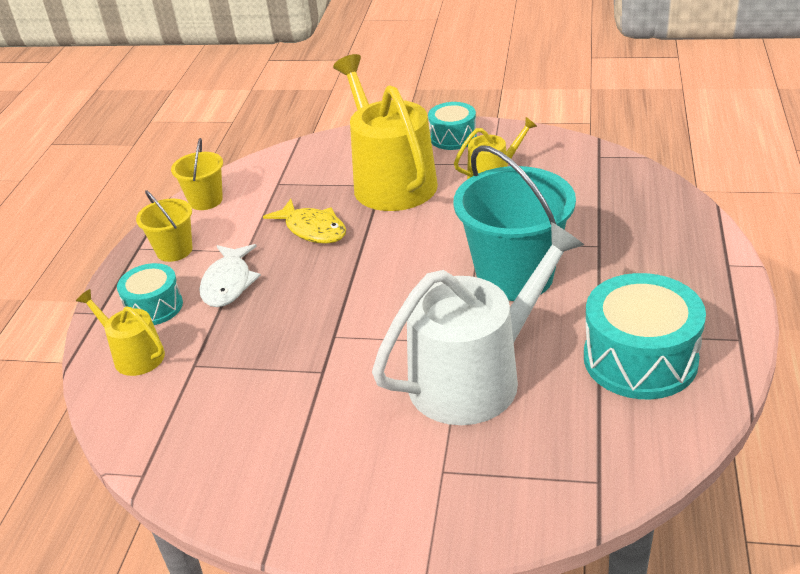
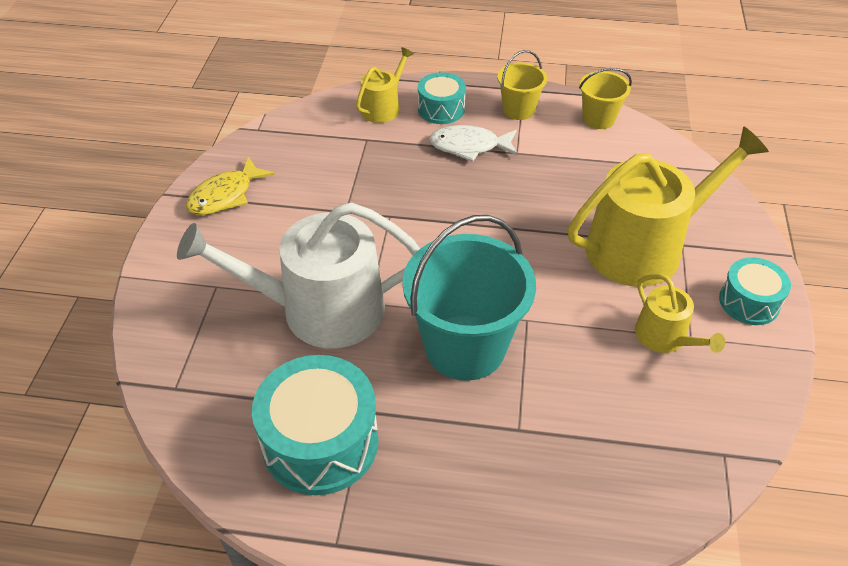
camera: 85 degrees right, 10 degrees up
yellow fish [263,199,346,244] -> yellow fish moved to [186,156,275,215]
white watering can [372,222,584,425] -> white watering can turned 120 degrees clockwise [177,202,420,348]

